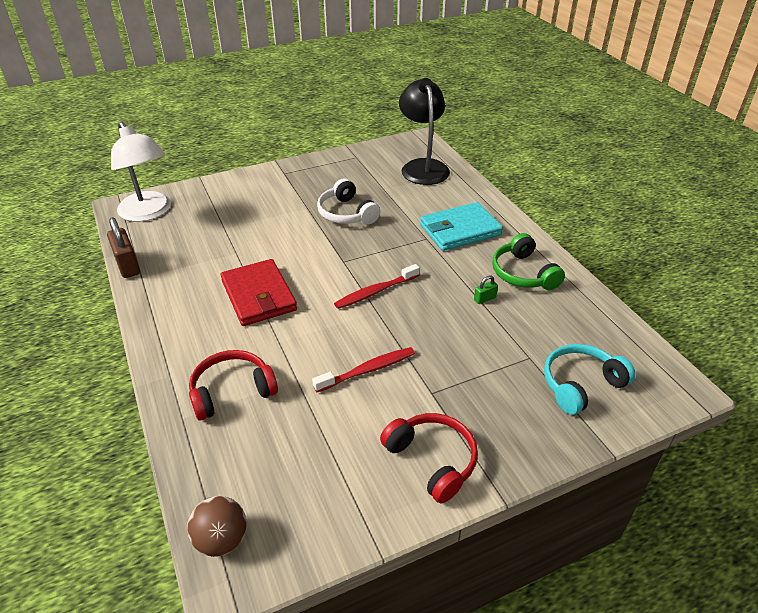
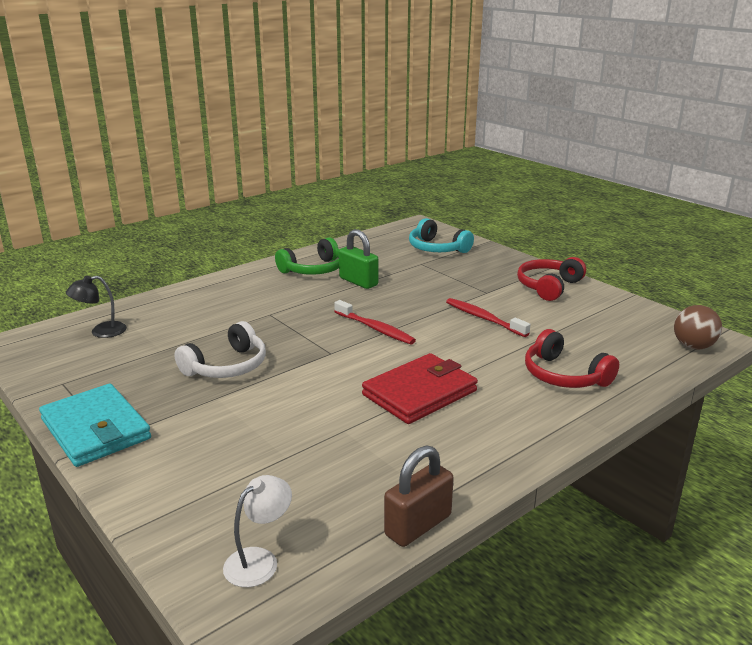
camera: 105 degrees left, 15 degrees down
white lamp [111,121,171,222] -> white lamp [223,475,292,587], size x0.50
black lamp [399,78,450,185] -> black lamp [66,276,127,338], size x0.50
turquoise wallet [420,202,503,251] -> turquoise wallet moved to [39,384,151,467]
green padlock [474,275,498,304] -> green padlock [339,229,378,289], size x2.00

